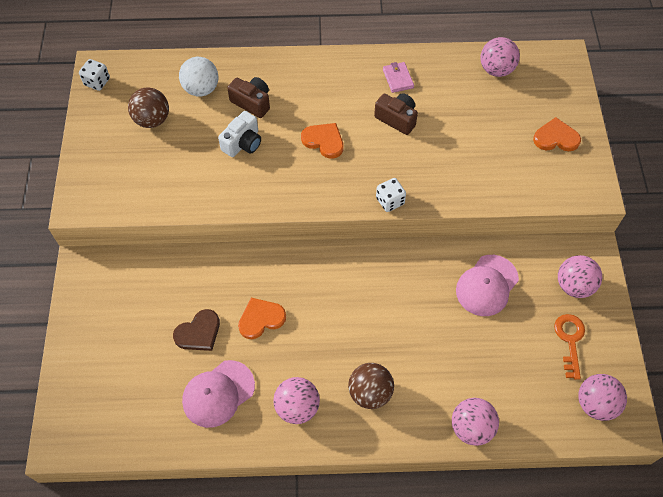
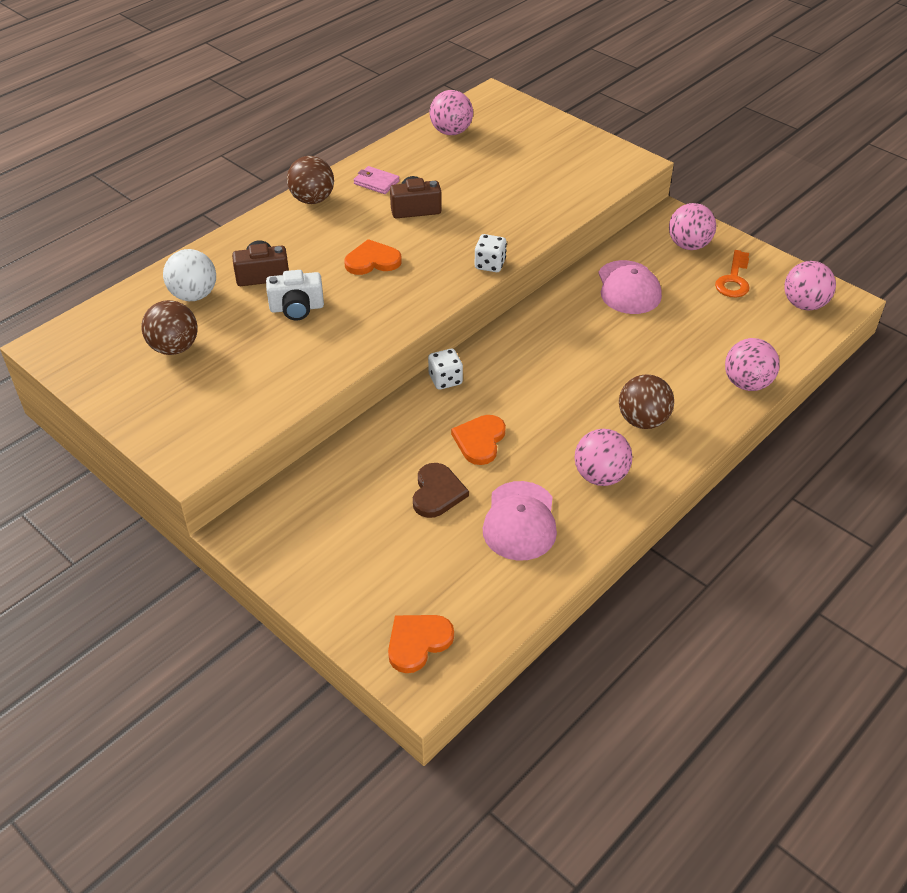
camera: 45 degrees left, 15 degrees down
white dice [79,59,110,91] -> white dice moved to [428,349,463,390]
white camera [218,111,261,157] -> white camera turned 90 degrees clockwise [266,270,324,320]
orange heart [533,117,581,151] -> orange heart moved to [388,615,454,673]
orange key [554,314,585,380] -> orange key turned 120 degrees counterclockwise [715,250,749,297]
none -> brown ball [287,156,334,204]

